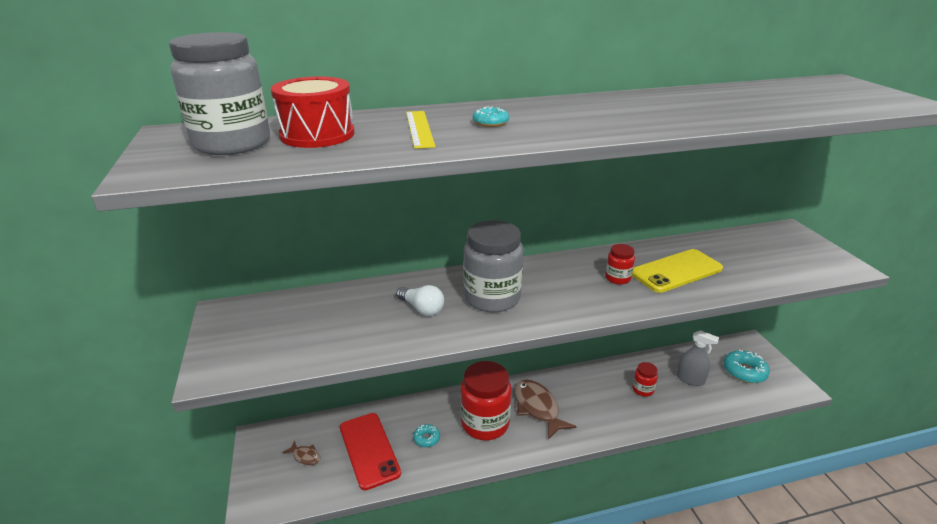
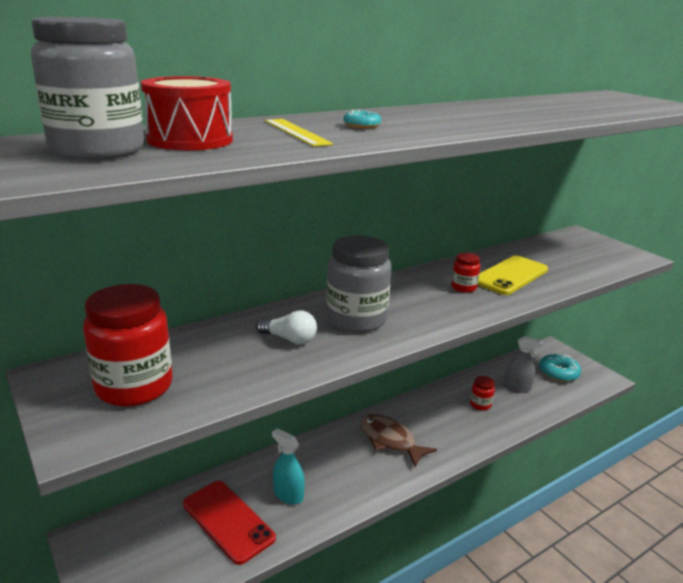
camera: 20 degrees left, 5 degrees down
brown fish [283,441,320,465] -> none
turquoise donut [413,424,440,447] -> turquoise spray bottle [272,428,305,505]
red jar [460,361,512,440] -> red jar moved to [83,284,173,406]

